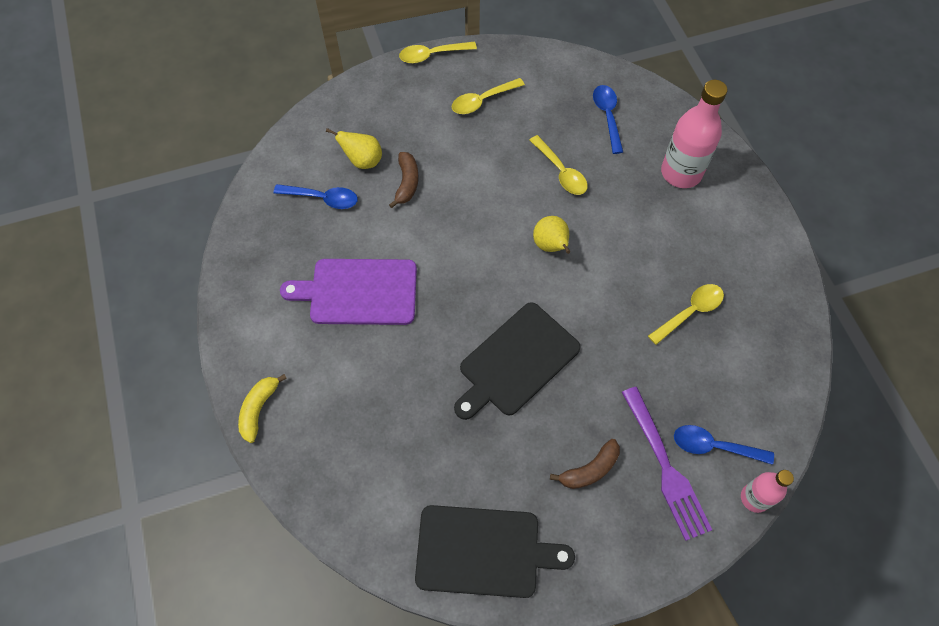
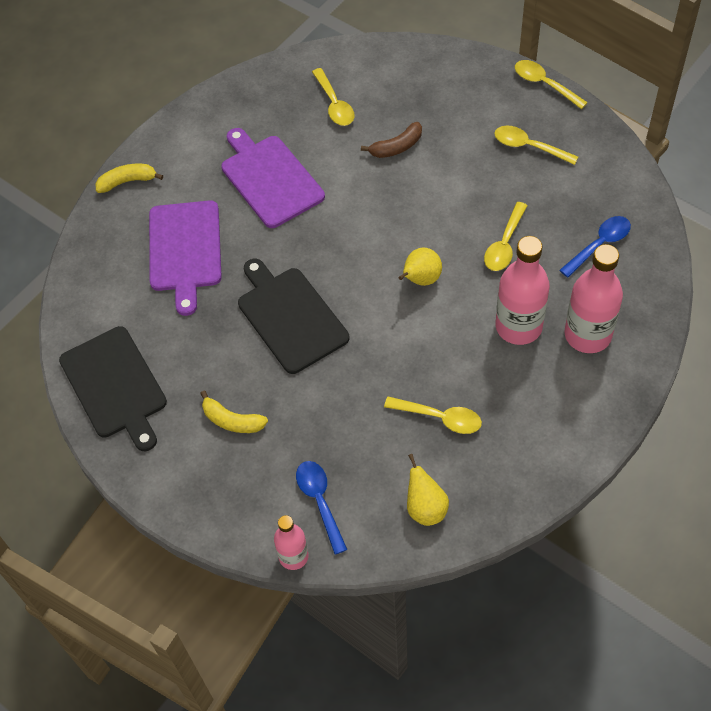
camera: 60 degrees right, 5 degrees down
blue spoon [273,184,358,209] -> yellow spoon [312,68,354,126]
yellow pear [326,128,382,169] -> yellow pear moved to [407,454,449,526]
black cutting board [454,302,581,420] -> black cutting board turned 45 degrees clockwise [238,259,349,374]
brown banana [550,439,620,489] -> yellow banana [200,391,268,433]
purple fork [622,387,712,541] -> none
none -> purple cutting board [149,200,222,316]
none -> pink bottle [495,236,550,345]

